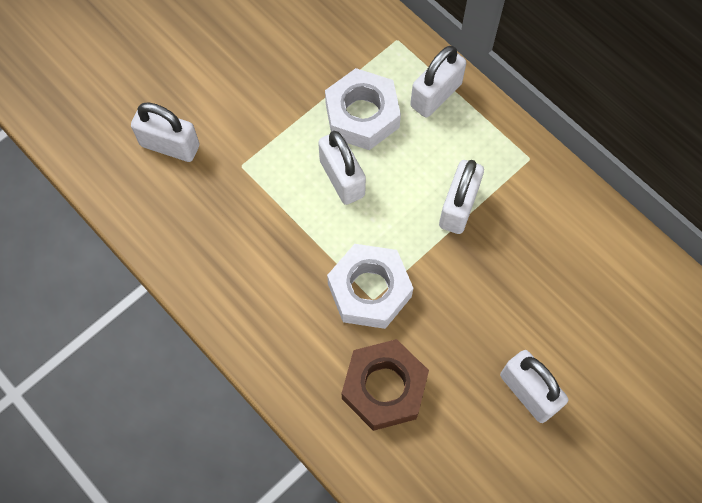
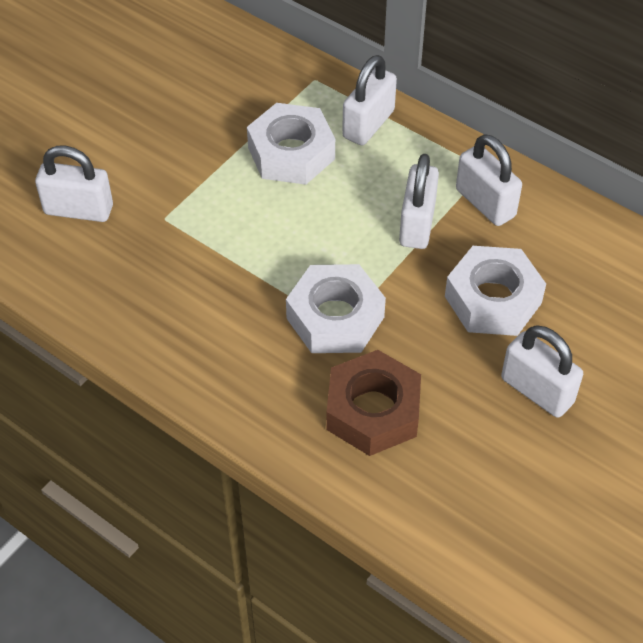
camera: 10 degrees left, 15 degrees down
white padlock [318,131,366,205] -> white padlock moved to [456,134,522,226]
none -> white nut [445,246,546,336]

